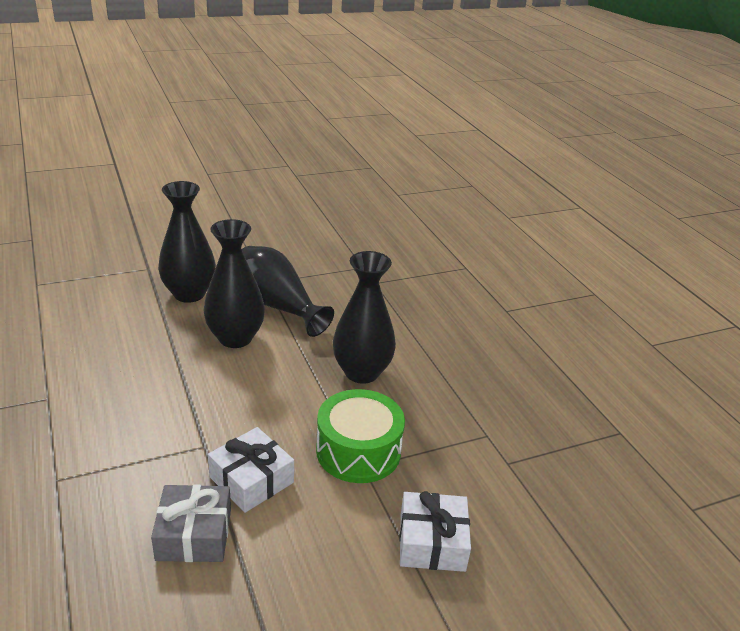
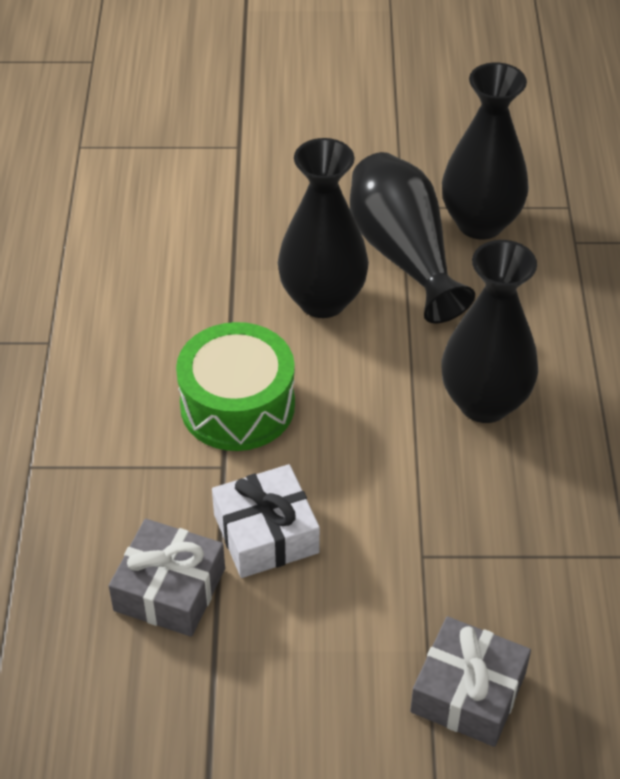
camera: 25 degrees right, 15 degrees up
black vase [158,181,216,303] -> black vase moved to [442,62,529,240]
green drum [316,389,405,483] -> green drum moved to [176,322,295,451]
white gift [399,491,471,572] -> grey gift [410,616,531,747]

